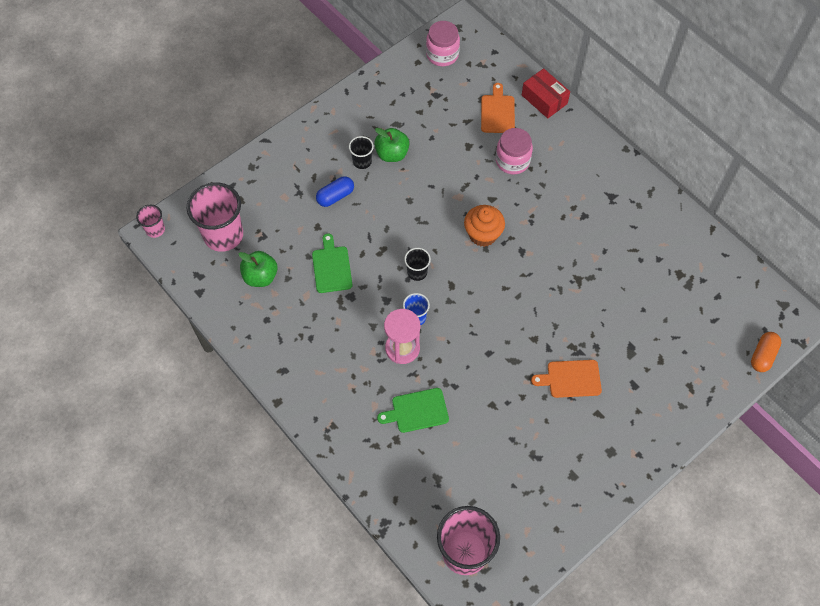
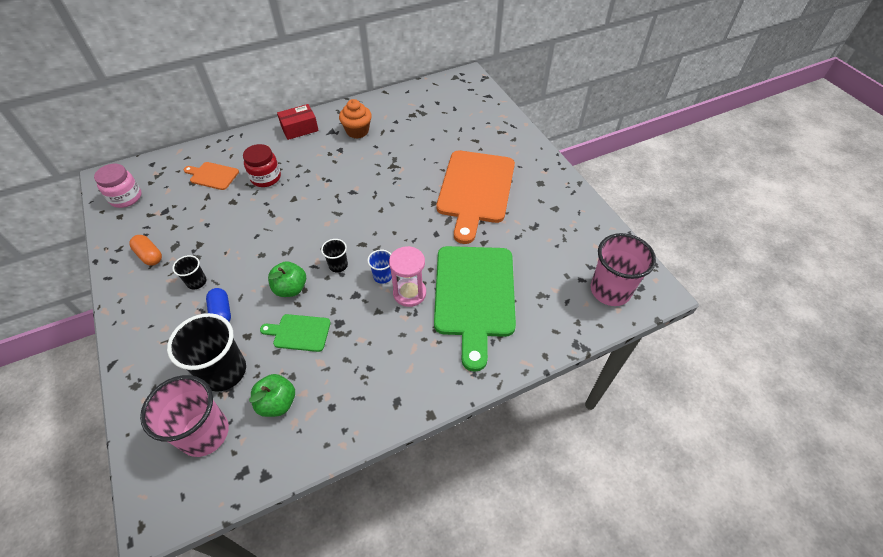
camera: 75 degrees left, 10 degrees down
pink cup [136,205,165,238] -> none
green apple [374,128,410,162] -> green apple moved to [268,261,306,297]
green cutting board [377,388,449,433] -> green cutting board [434,246,516,372], size x2.18
orange cupcake [464,205,505,247] -> orange cupcake moved to [339,99,372,139]
pink jar [496,128,533,174] -> red jar [243,144,281,187]
red box [522,68,570,118] -> red box moved to [277,104,319,140]
orange cutting board [531,360,602,398] -> orange cutting board [436,150,515,244], size x2.18
orange capsule [751,332,782,372] -> orange capsule moved to [129,235,162,266]
none -> black cup [167,313,246,392]

